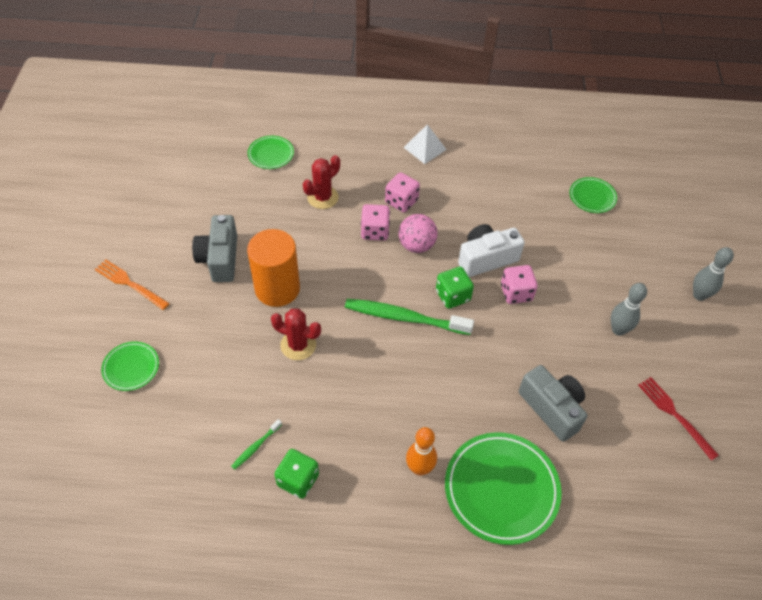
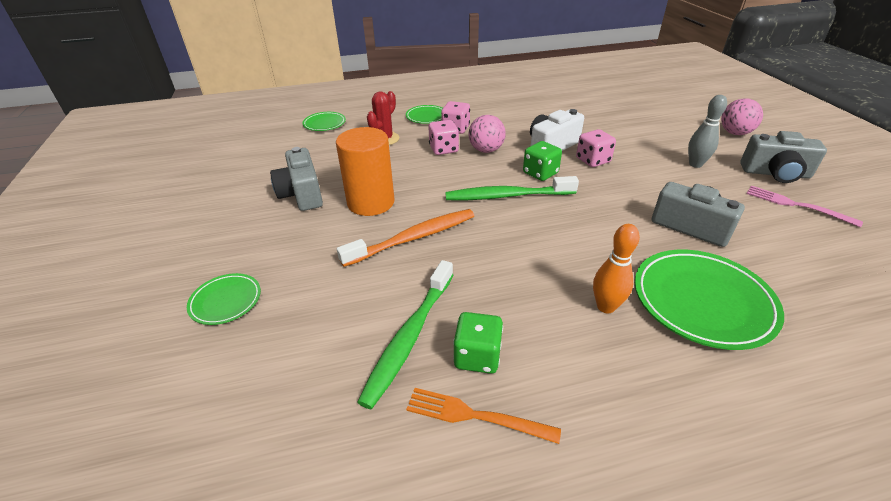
camera: 15 degrees left, 15 degrees down
orange fork [95,260,170,310] -> orange fork moved to [406,388,561,444]
green toothbrush [231,419,282,470] -> green toothbrush [357,260,453,409], size x2.21
red cactus [271,309,321,360] -> orange toothbrush [337,209,474,267]
white pyramid [403,124,447,164] -> none
green plate [569,177,617,213] -> green plate moved to [406,105,443,124]
red fork [638,377,719,461] -> pink fork [746,186,863,227]
grey bowling pin [693,247,734,301] -> pink ball [721,98,763,135]
none -> grey camera [740,131,827,183]

